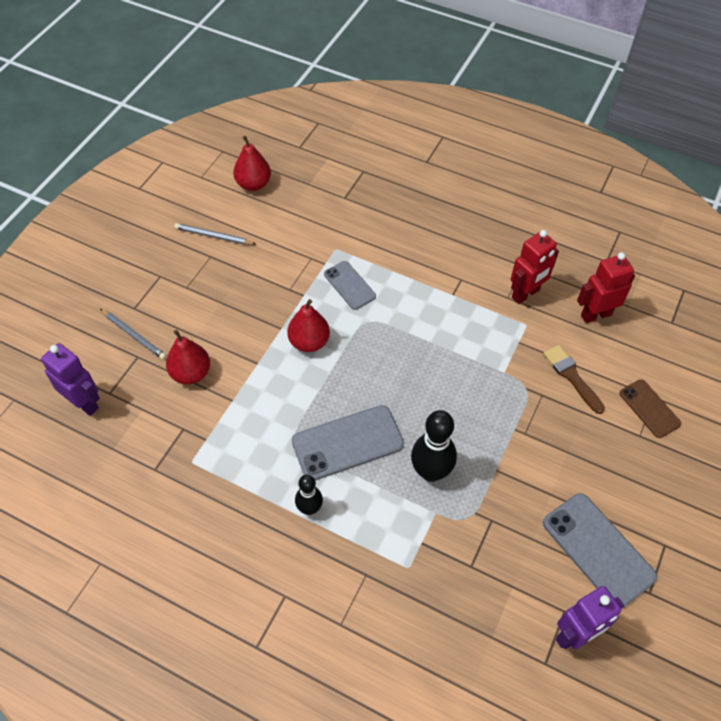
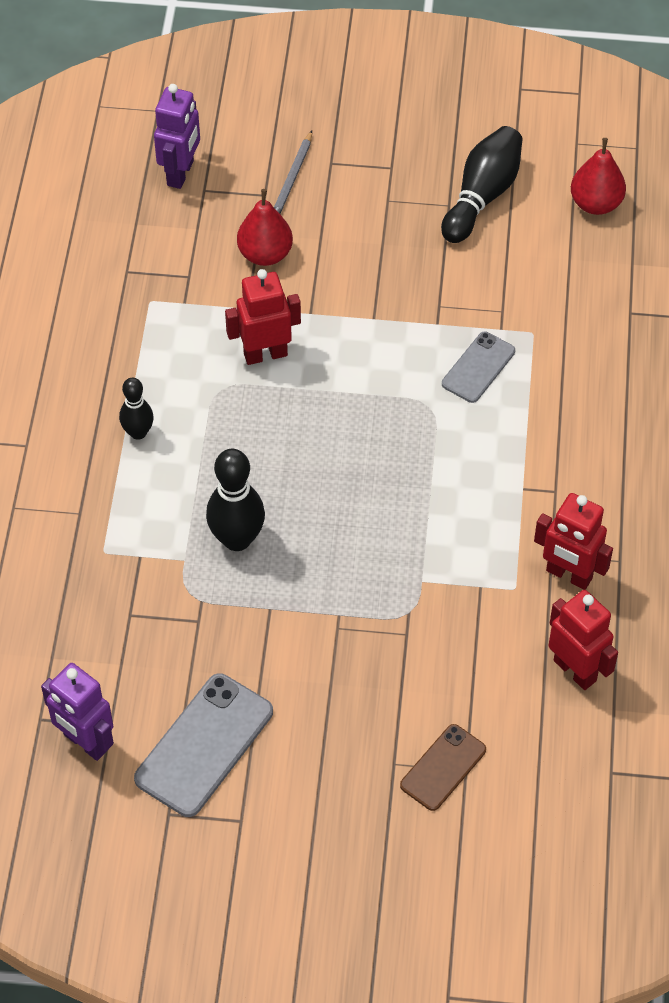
camera: 70 degrees right, 0 degrees up
grey pencil [174,223,256,245] -> black bowling pin [441,126,522,243]
red pear [287,299,330,352] -> none
grey phone [292,405,404,481] -> none
brown brush [543,345,605,414] -> none
none -> red robot [225,269,301,365]

